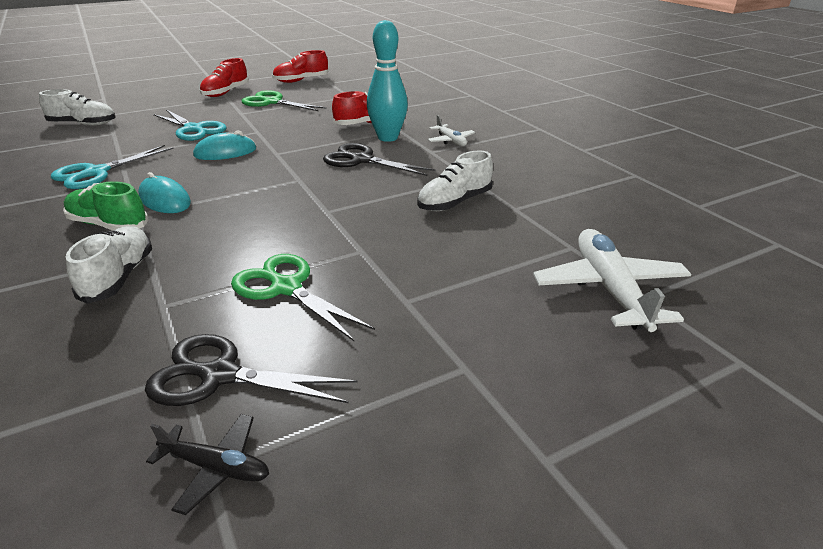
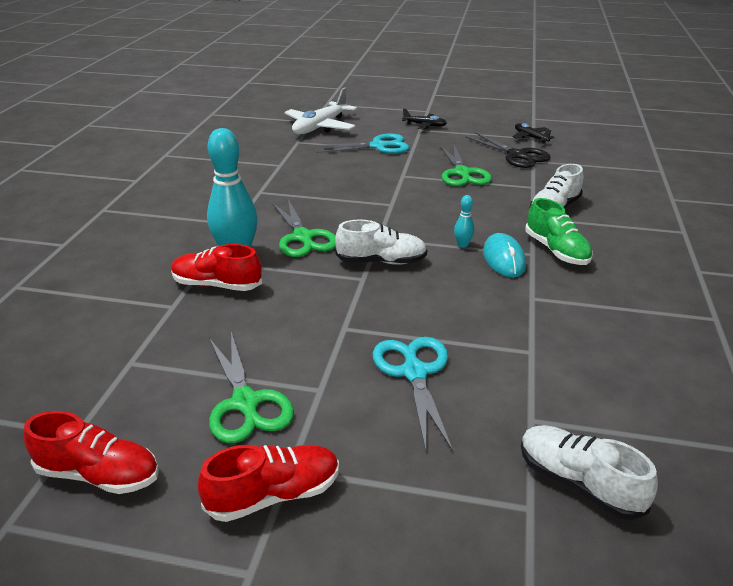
camera: 140 degrees left, 0 degrees up
turquoise scissors [51,145,174,189] -> turquoise scissors moved to [314,133,409,154]
turquoise mouse [193,130,256,160] -> none
black scissors [323,143,435,176] -> green scissors [272,199,336,257]
white shoe [417,150,493,211] -> white shoe moved to [335,220,427,265]
white plane [428,115,475,146] -> none
none -> black plane [402,108,447,129]
none -> turquoise bowling pin [454,195,474,248]

